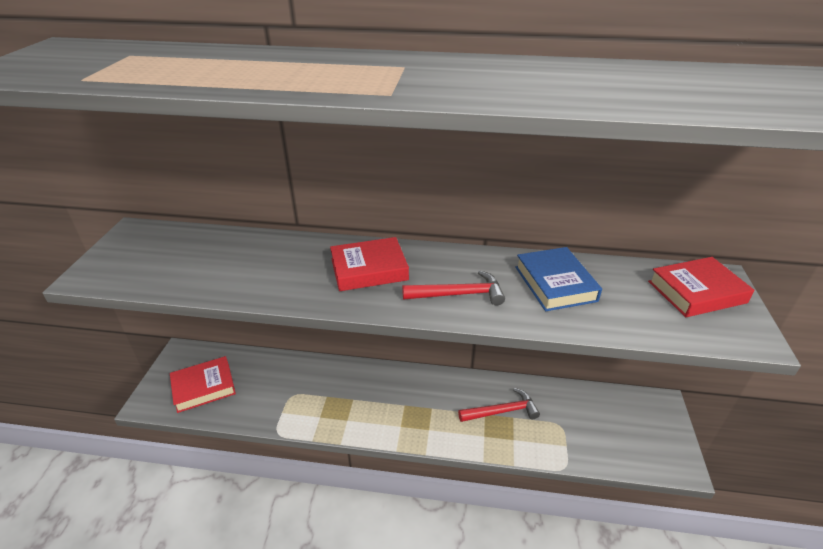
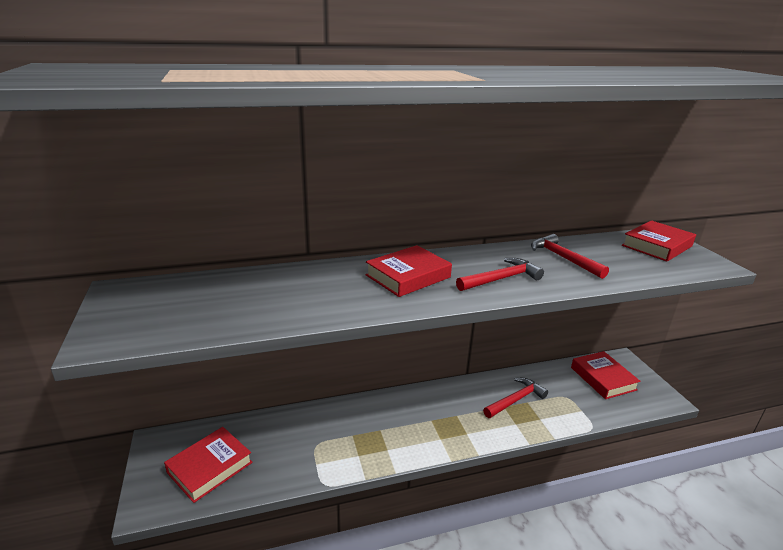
camera: 25 degrees left, 10 degrees down
blue book [515,247,602,311] -> red hammer [531,234,609,279]
none -> red book [571,351,641,399]

